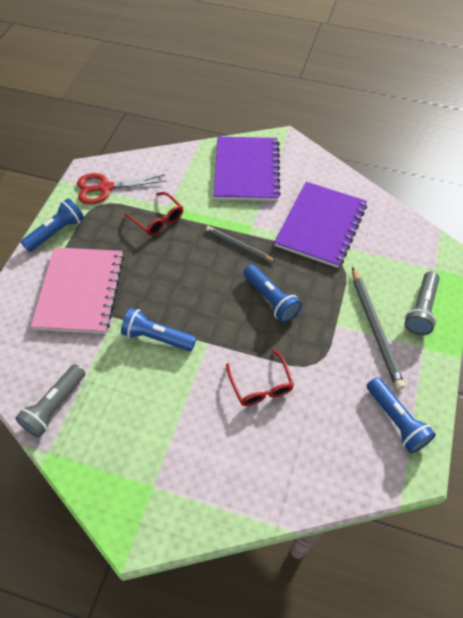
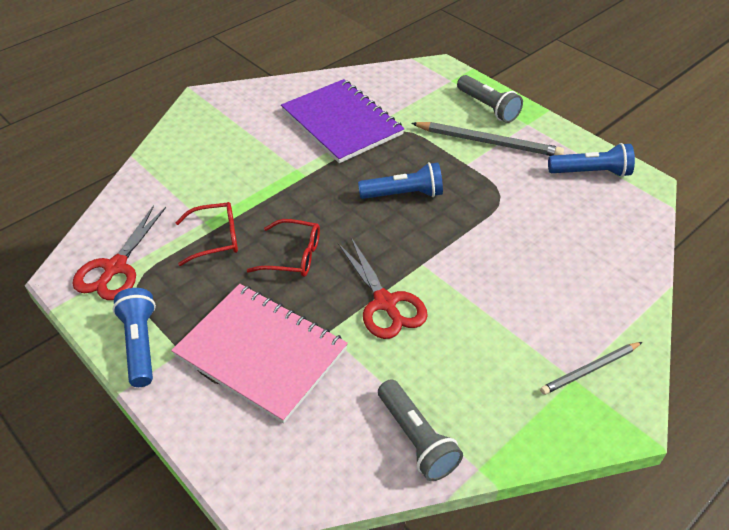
camera: 60 degrees left, 10 degrees down
blue flashlight [121,308,196,351] -> red scissors [338,238,428,339]
grey pencil [206,226,276,262] -> grey pencil moved to [540,342,642,395]
purple notebook [214,137,281,201] -> none
red glasses [226,350,294,406] -> red glasses moved to [247,219,320,277]

